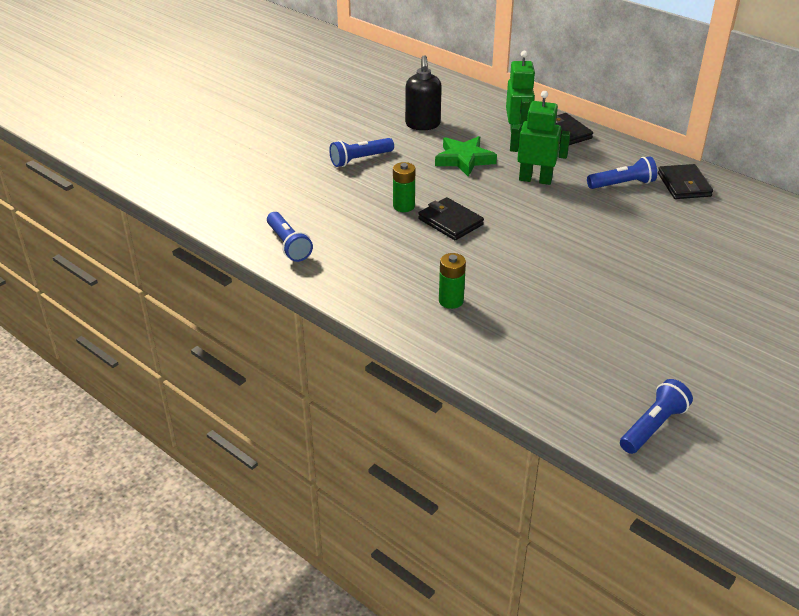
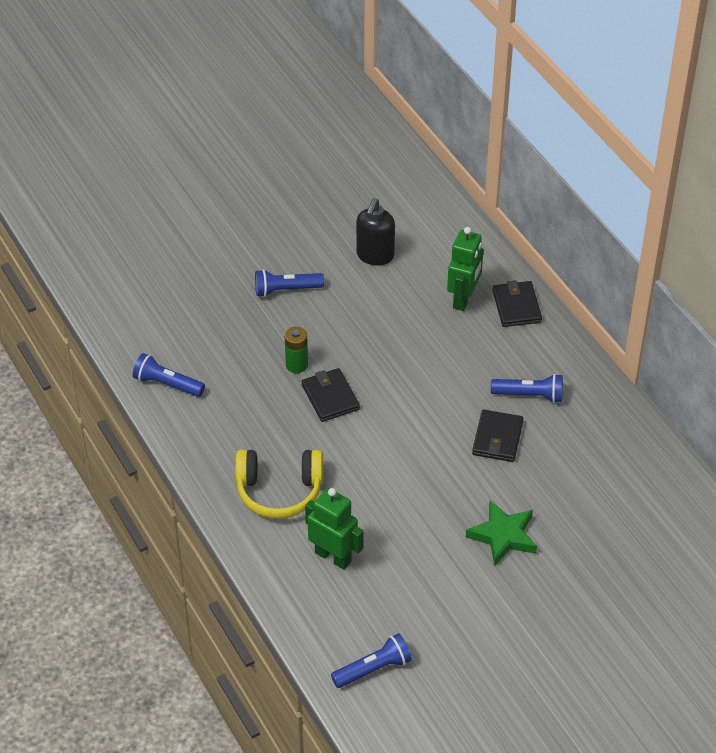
camera: 20 degrees right, 10 degrees up
blue flashlight [267,212,313,262] -> blue flashlight turned 120 degrees clockwise [133,353,205,397]
green star [435,136,497,177] -> green star moved to [466,501,537,566]
green battery [439,253,466,309] -> yellow headphones [235,450,323,519]
green robot [510,91,570,185] -> green robot moved to [305,488,364,570]
black wallet [658,164,713,199] -> black wallet moved to [472,410,524,462]

